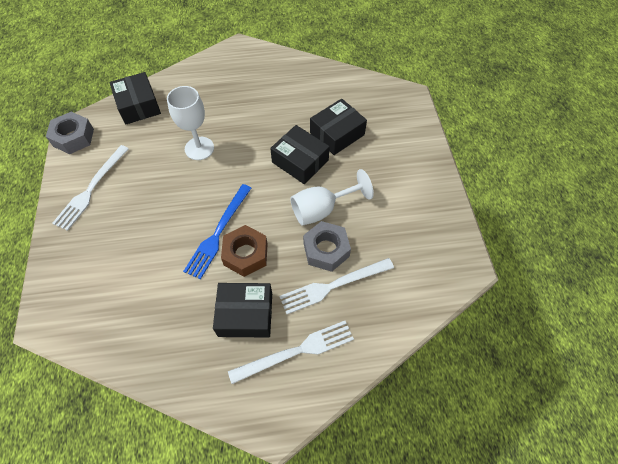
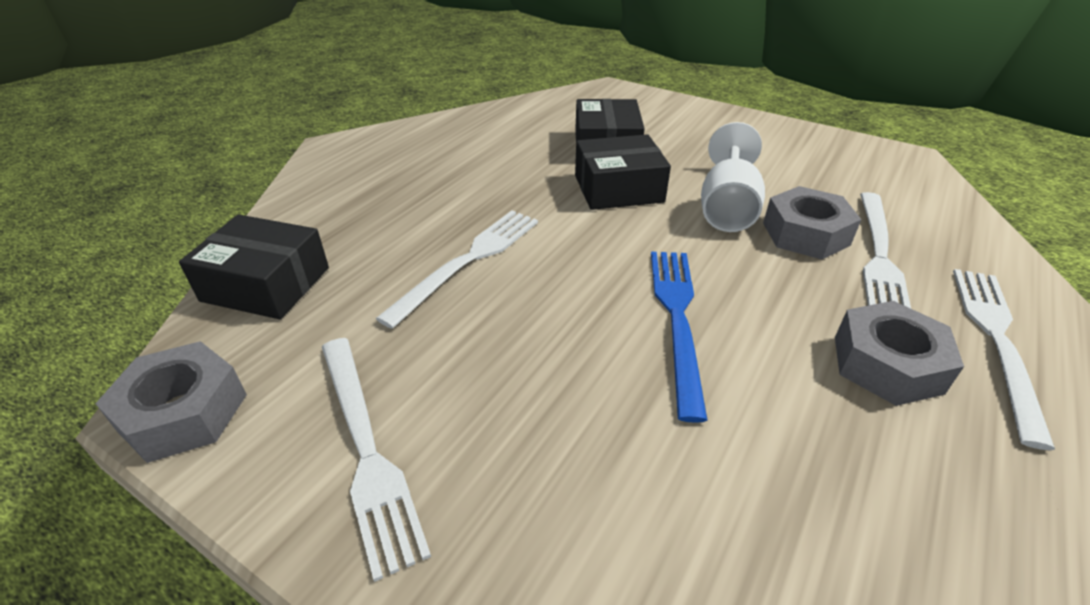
camera: 50 degrees left, 20 degrees down
white goblet [167,86,214,160] -> white fork [376,210,538,329]
blue fork [183,184,251,279] -> blue fork turned 150 degrees counterclockwise [651,252,707,423]
black box [213,283,272,337] -> grey nut [835,301,964,406]
brown nut [221,225,268,277] -> none

